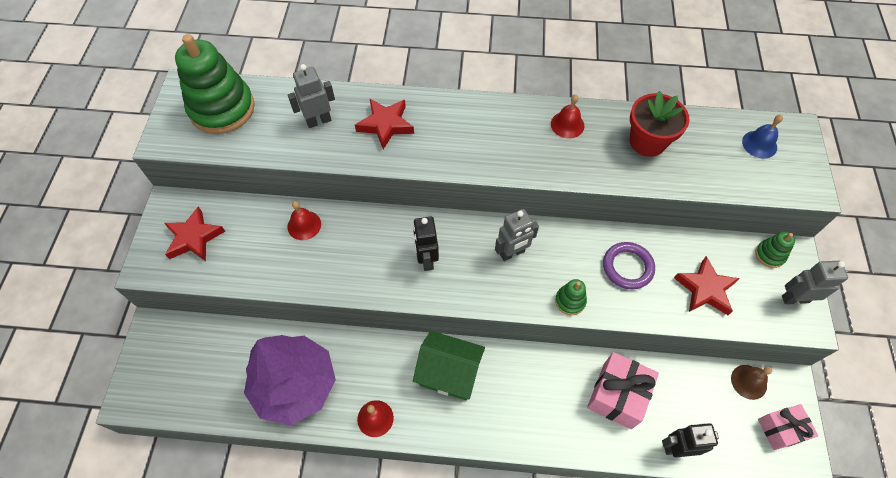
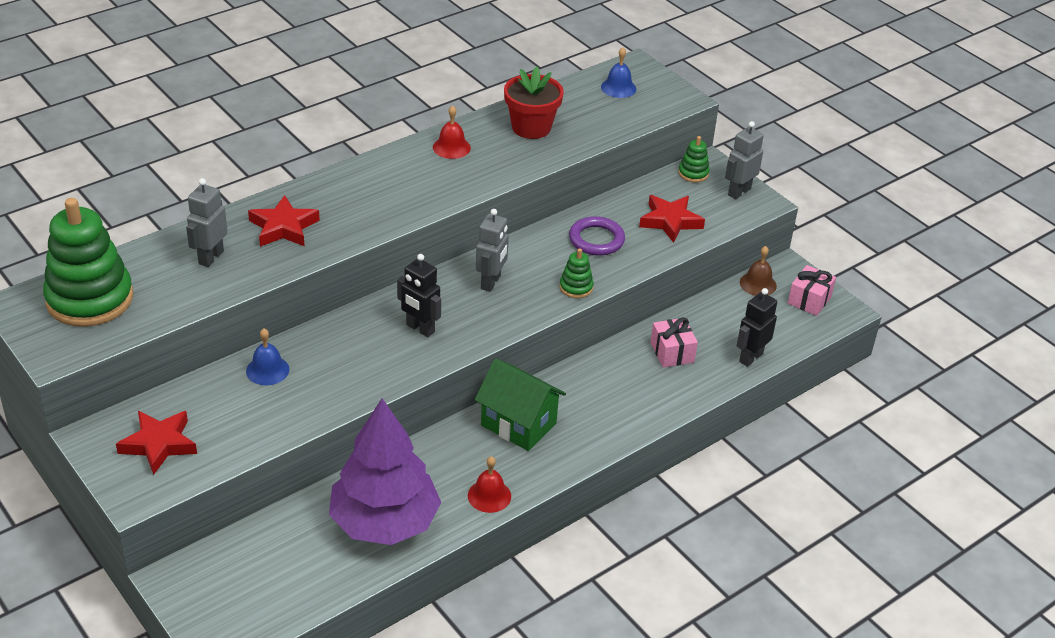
camera: 45 degrees left, 20 degrees down
red bell [287,201,321,240] -> blue bell [246,328,289,385]
green house [413,331,485,401] -> green house turned 60 degrees clockwise [475,359,566,451]
pink gift [587,352,659,429] -> pink gift [650,317,698,368], size x0.66

